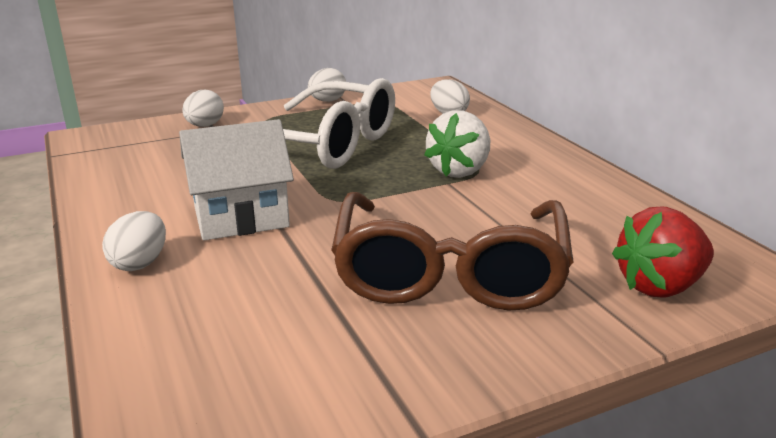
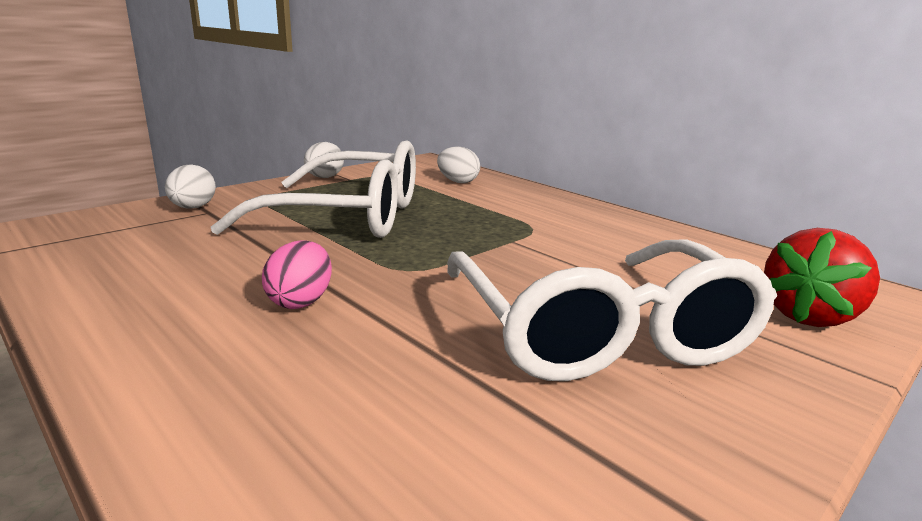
camera: 20 degrees left, 5 degrees down
white egg [102,211,166,271] -> none
white house [179,119,294,240] -> pink egg [262,240,332,309]
brown glasses [331,192,574,311] -> white glasses [447,239,777,381]
white strawberry [424,110,490,178] -> none

